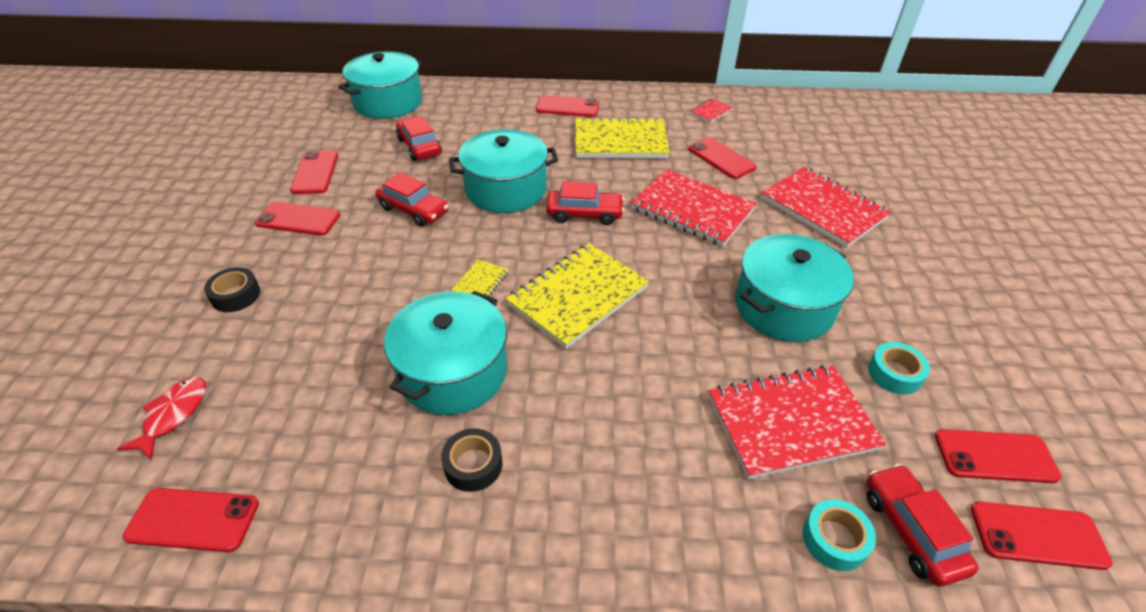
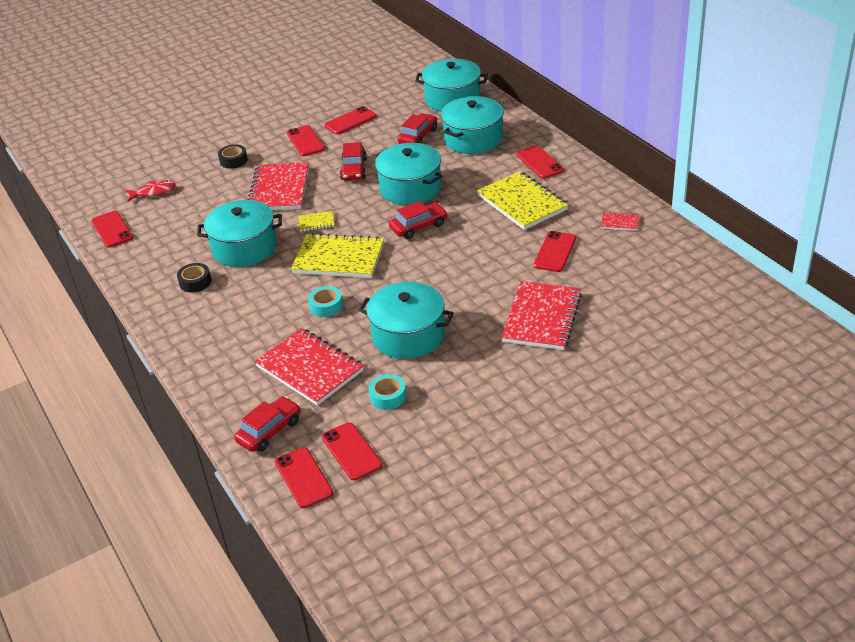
camera: 60 degrees right, 5 degrees down
red car [546,181,624,225] -> red car turned 90 degrees counterclockwise [389,201,448,239]
red notebook [631,169,757,246] -> red notebook moved to [248,162,309,210]
turquoise tape [803,499,876,571] -> turquoise tape moved to [308,286,343,317]
none -> turquoise pot [441,96,504,154]

